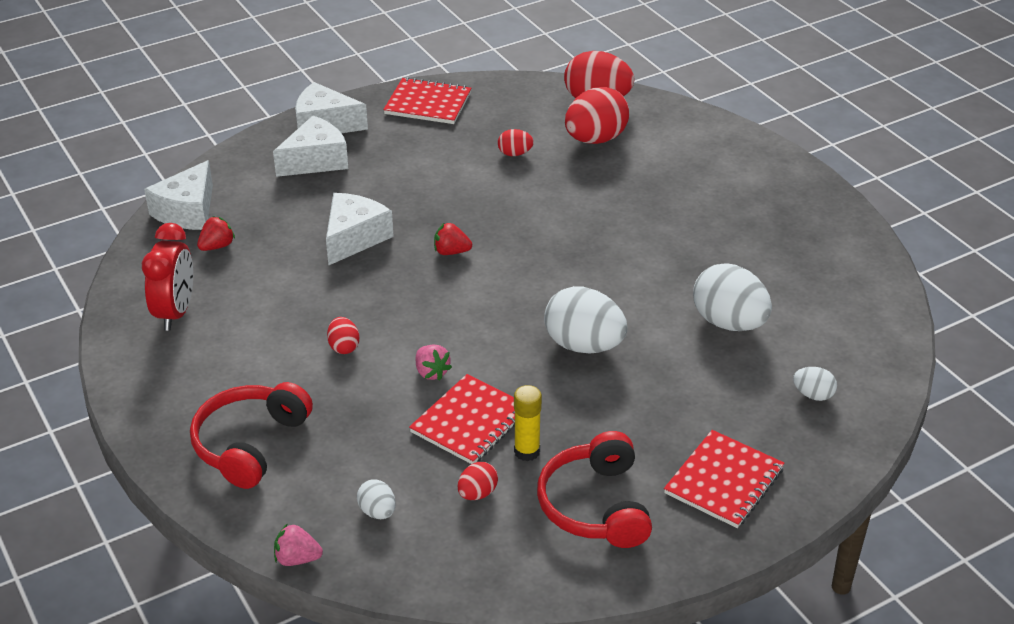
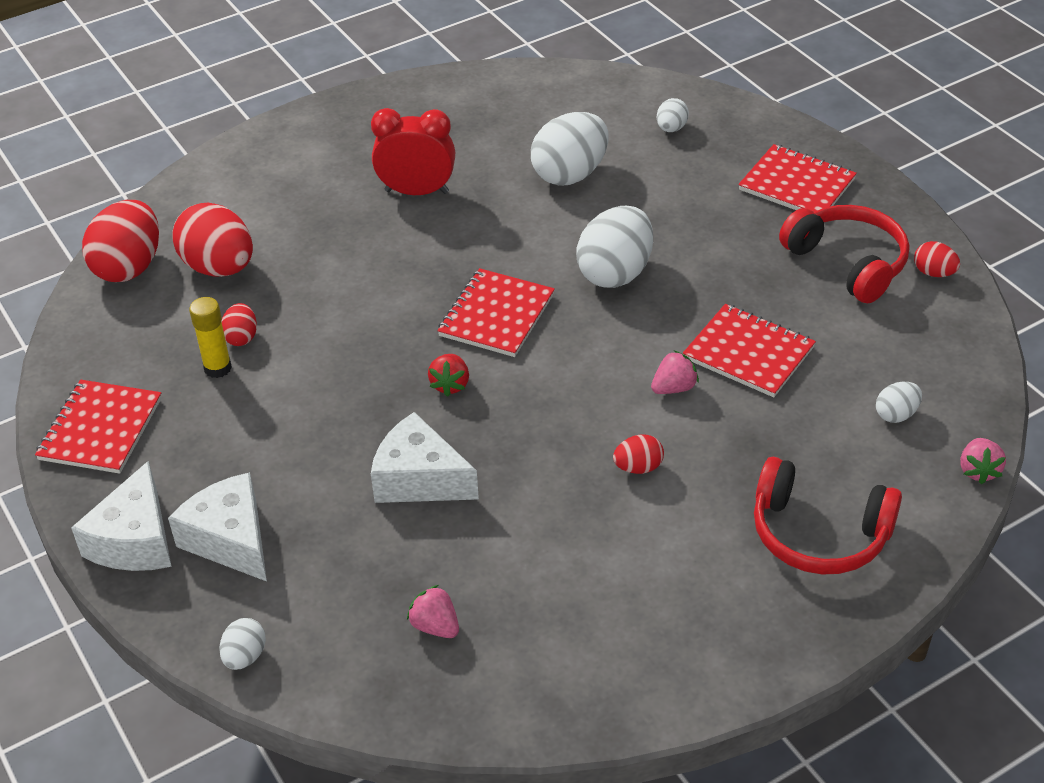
camera: 90 degrees left, 5 degrees up
red clock [142,223,193,331] -> red clock moved to [371,108,455,195]
white cheese [144,160,213,230] -> none
red strawberry [197,216,235,251] -> pink strawberry [407,585,459,638]
red egg [458,462,498,500] -> red egg moved to [914,241,960,277]
yellow glue stick [514,385,542,461] -> yellow glue stick moved to [189,297,232,378]
red headphones [537,431,652,548] -> red headphones turned 120 degrees counterclockwise [779,205,909,303]
none -> white egg [219,618,266,670]
none -> red notebook [437,268,555,357]

